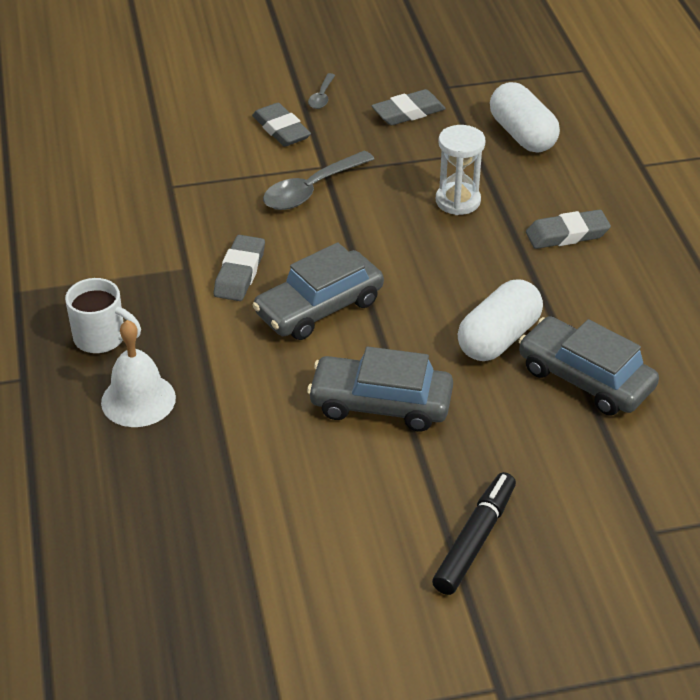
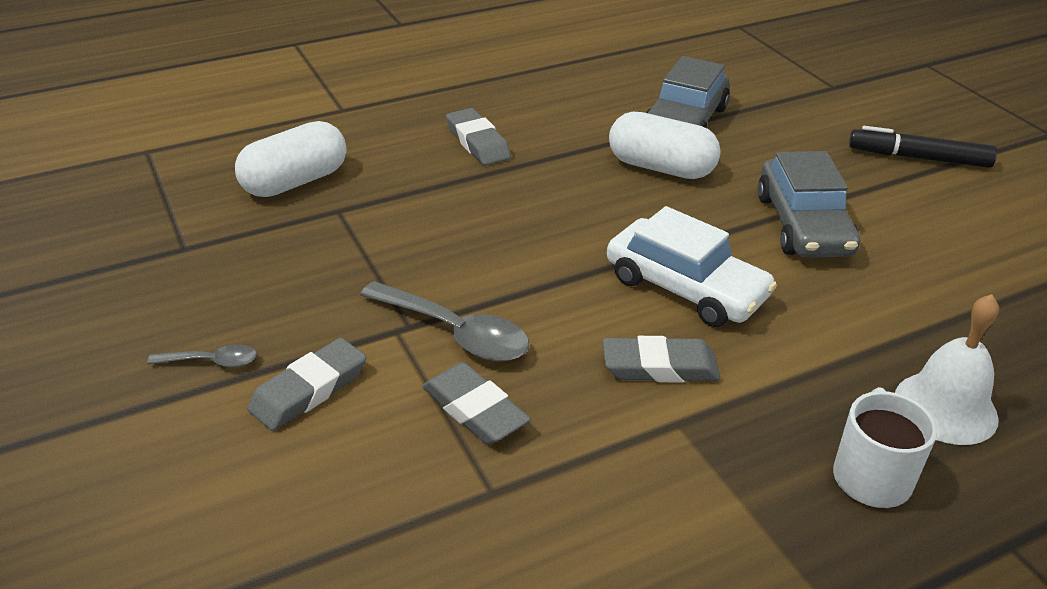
camera: 105 degrees left, 5 degrees down
grey car [252,242,384,340] -> white car [607,206,777,327]
grey eraser [371,89,446,125] -> grey eraser moved to [422,362,531,445]
white hourglass [436,125,485,215] -> none

